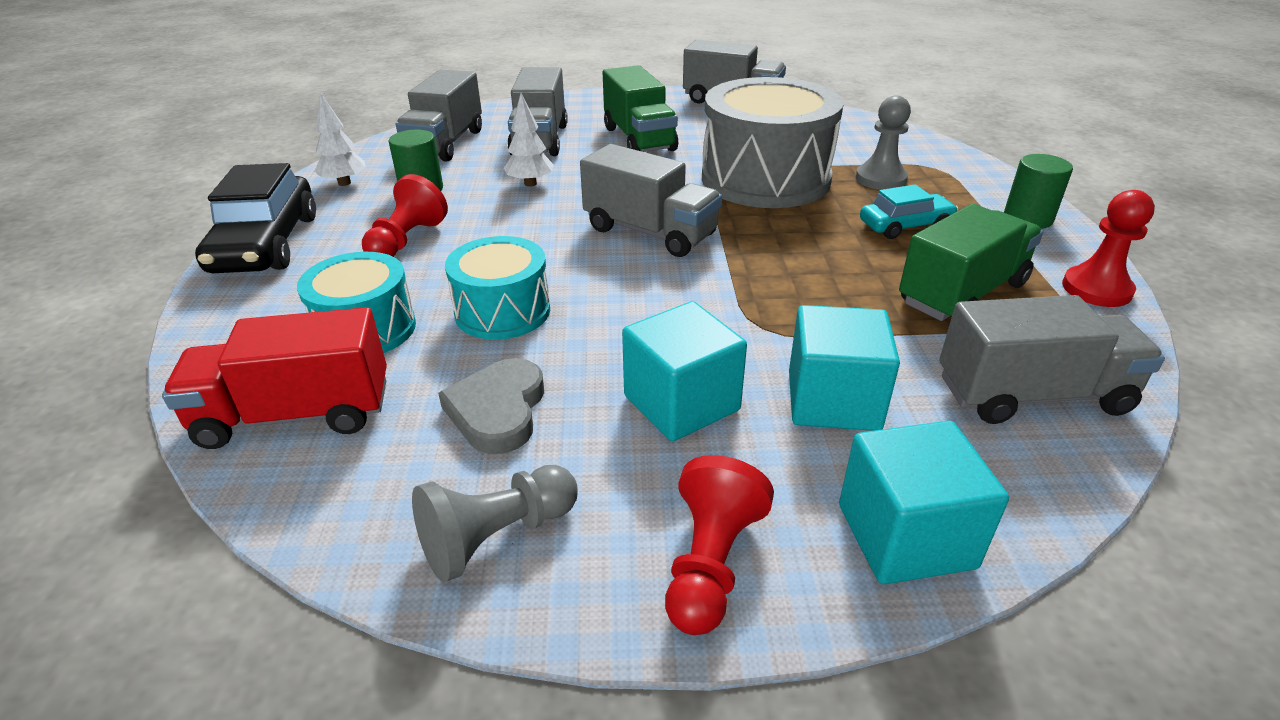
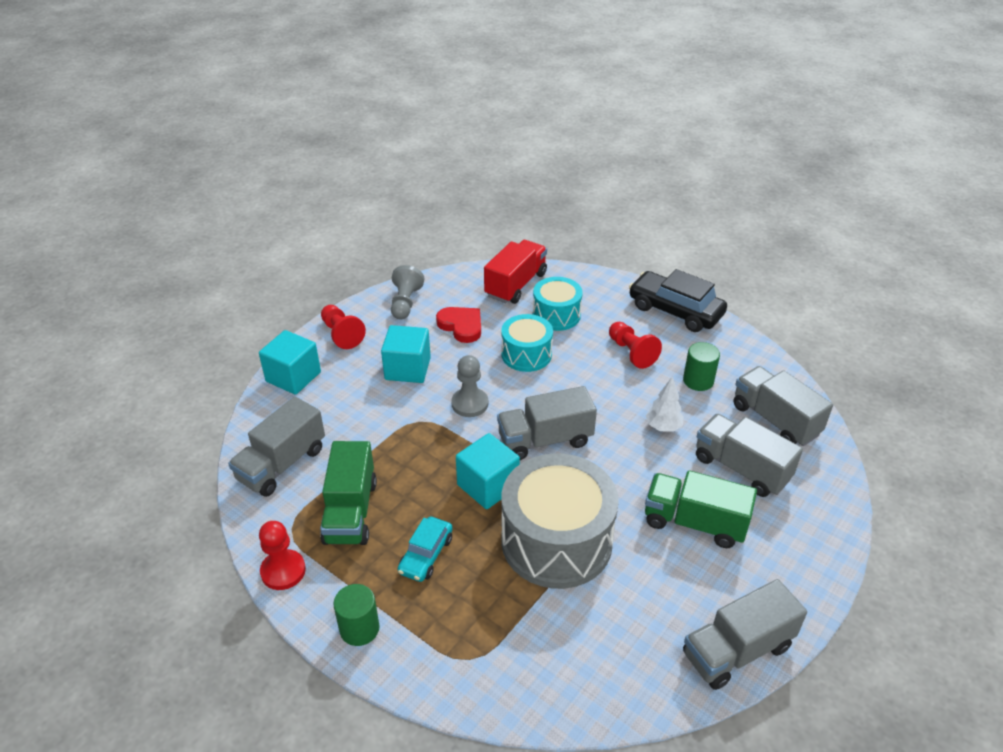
camera: 130 degrees right, 5 degrees up
white tree [314,92,366,186] -> none
grey heart [438,358,544,454] -> red heart [436,307,481,343]
turquoise cube [789,305,900,431] -> turquoise cube moved to [456,433,520,509]
grey pawn [856,95,911,190] -> grey pawn moved to [451,355,488,417]

